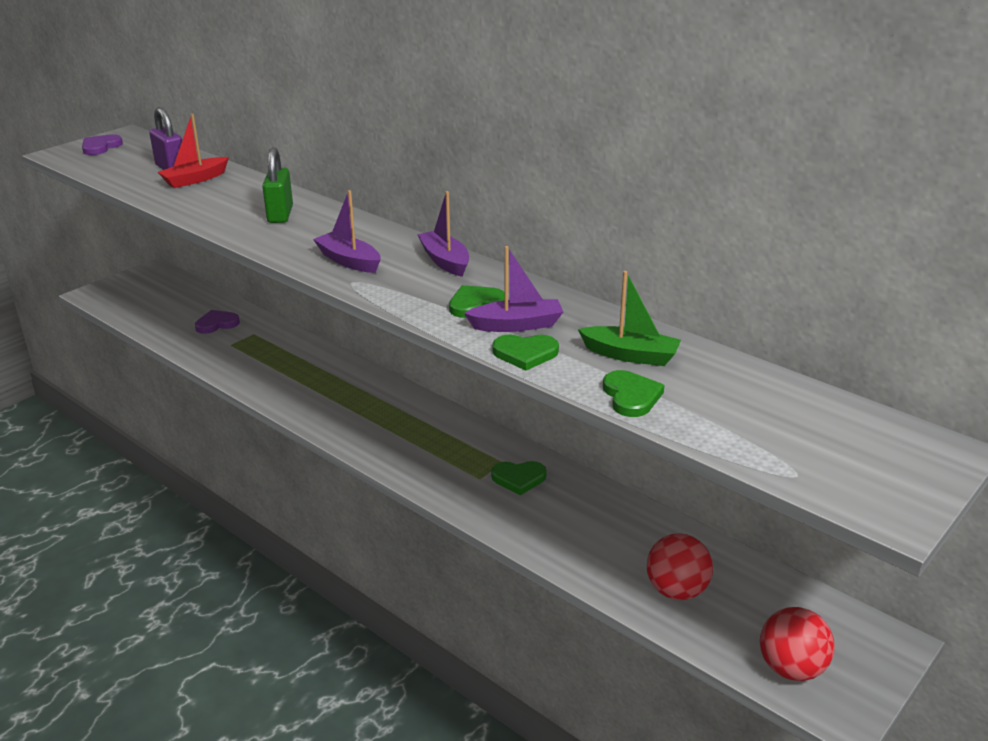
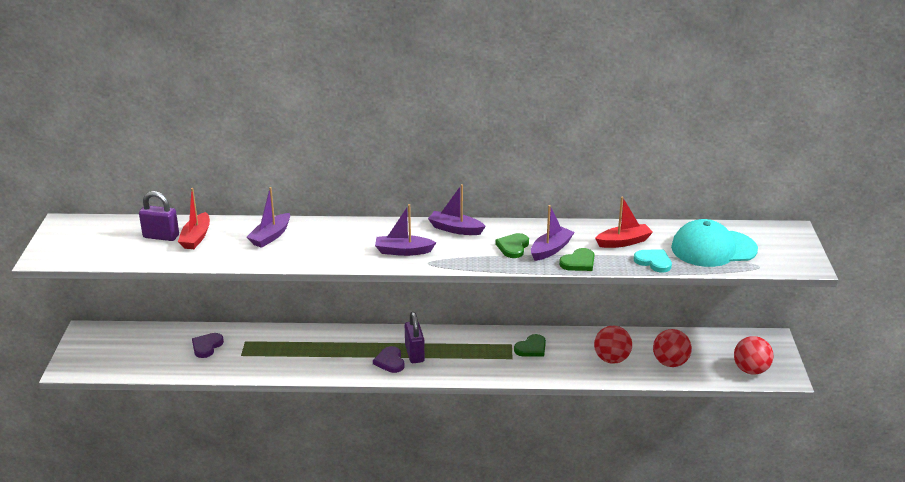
camera: 40 degrees left, 0 degrees up
purple heart [82,134,123,155] -> purple heart moved to [373,346,404,373]
green padlock [262,147,293,223] -> none
green boat [578,271,681,366] -> red boat [595,196,653,248]
green heart [603,370,664,417] -> turquoise heart [634,249,672,273]
none -> purple boat [247,187,290,248]
none -> purple padlock [405,312,425,363]
none -> red ball [594,326,632,364]
none -> turquoise cap [671,219,758,267]

